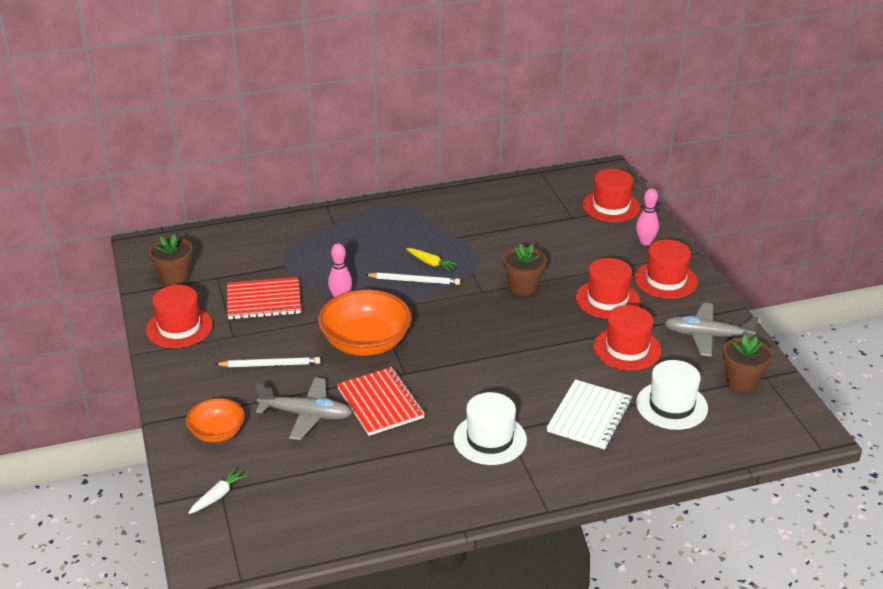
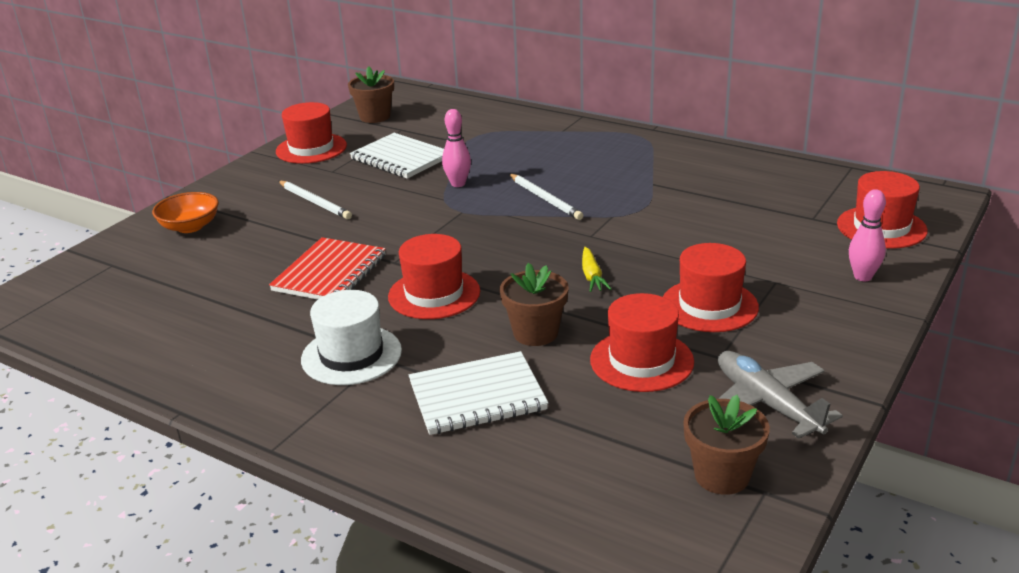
camera: 50 degrees right, 5 degrees down
white carrot [188,468,248,514] -> none
red notebook [227,277,301,319] -> white notebook [350,133,444,179]
grey plane [256,377,352,440] -> none
orange bowl [318,289,412,356] -> none
yellow carrot [406,248,458,271] -> yellow carrot moved to [582,247,611,292]
brown flower pot [503,244,547,296] -> brown flower pot moved to [500,263,568,346]
red hat [634,239,698,299] -> red hat moved to [388,234,480,319]
white hat [636,360,708,430] -> none

